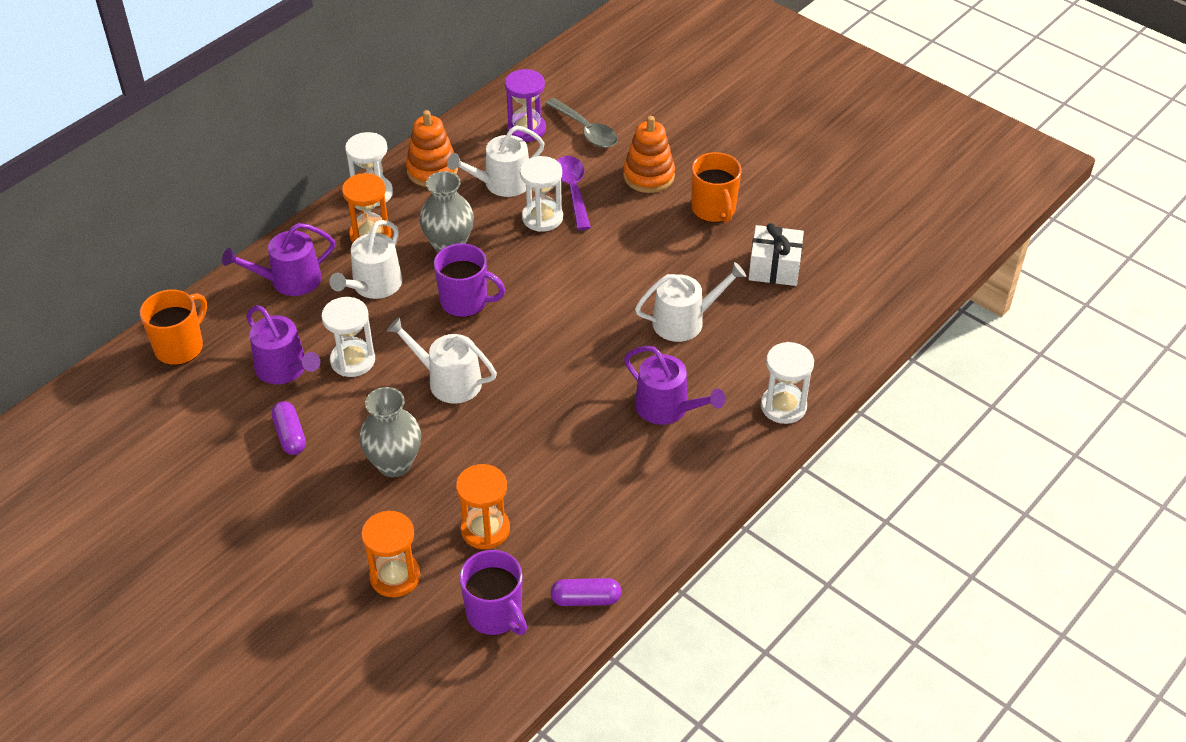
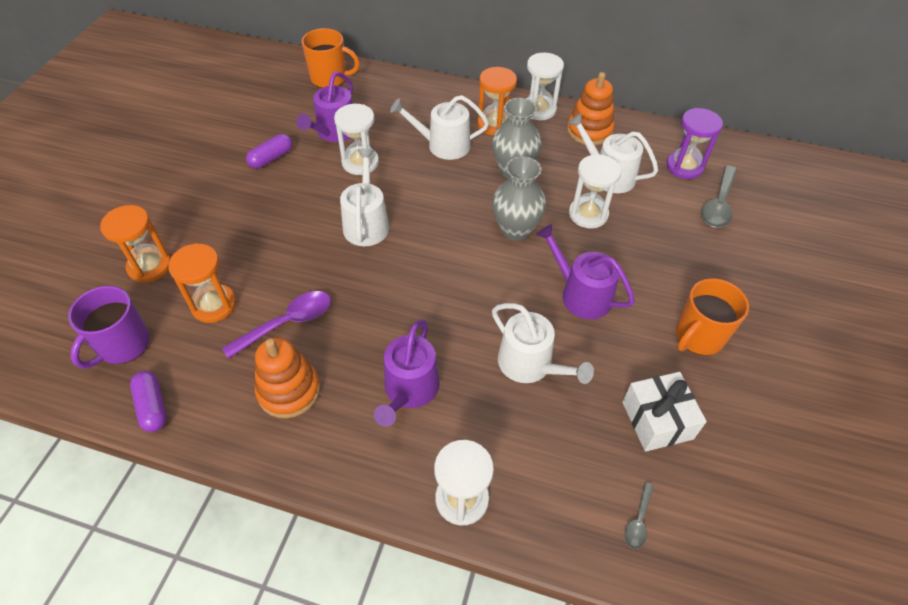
camera: 65 degrees right, 5 degrees up
purple watering can [222,223,335,296] -> purple watering can moved to [536,224,635,319]
grey vase [359,387,421,477] -> grey vase moved to [492,156,546,241]
purple mug [434,243,505,318] -> none
purple spoon [557,156,591,230] -> purple spoon moved to [222,291,331,359]
orange stacking toy [623,116,675,193] -> orange stacking toy moved to [255,338,320,418]
none -> grey spoon [624,482,654,549]

